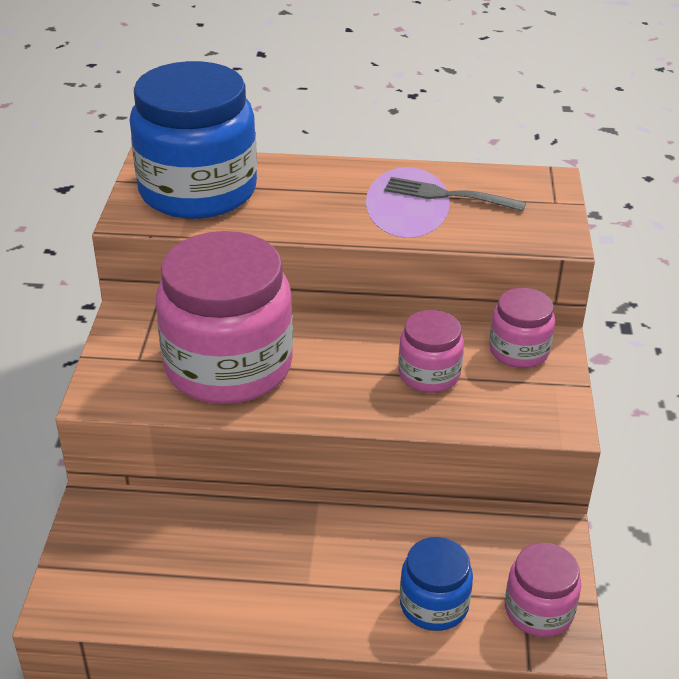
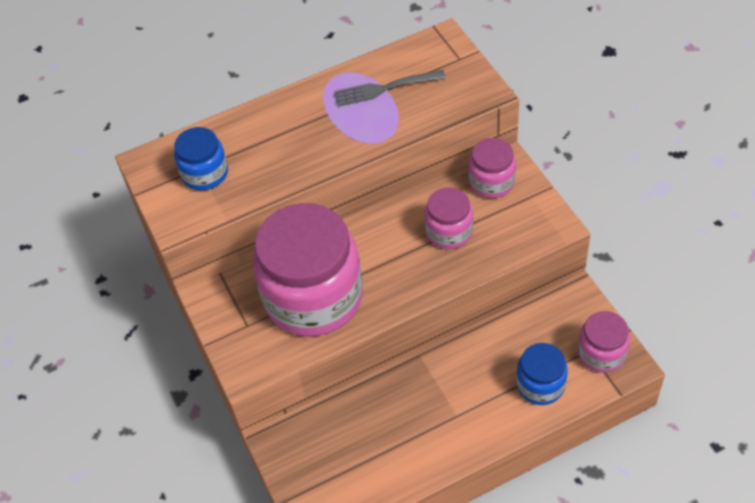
camera: 25 degrees left, 15 degrees up
blue jar [130,61,257,219] -> blue jar [174,127,228,190], size x0.48

